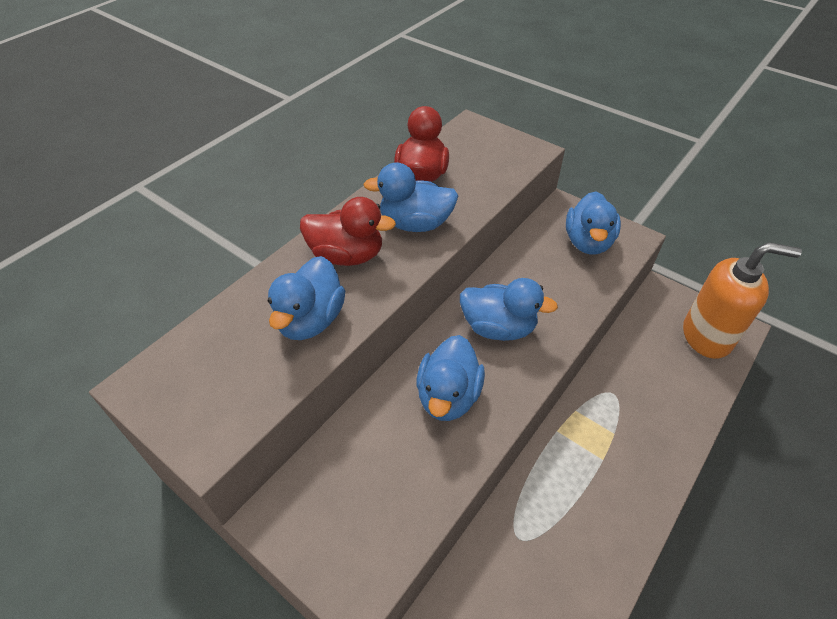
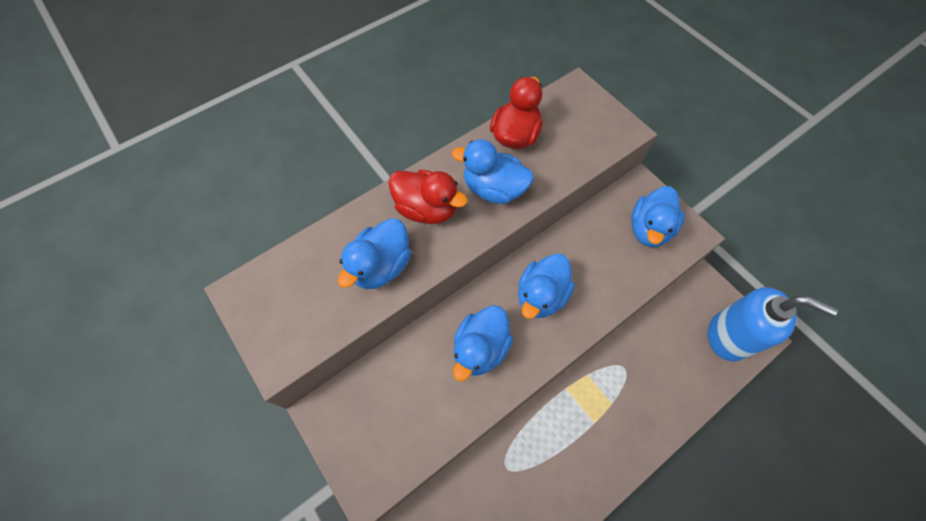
camera: 15 degrees right, 15 degrees up
blue duck [460,278,558,341] -> blue duck turned 90 degrees clockwise [518,253,575,319]
orange soap dispenser [683,242,802,359] -> blue soap dispenser [708,287,838,362]

